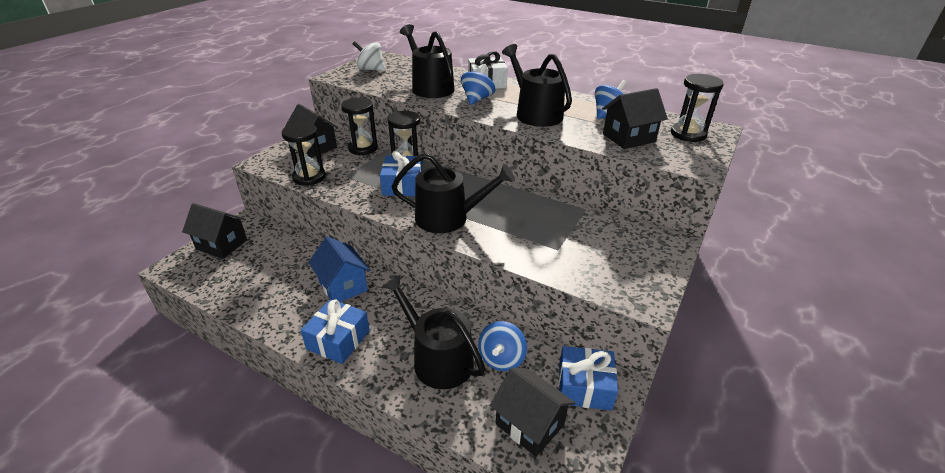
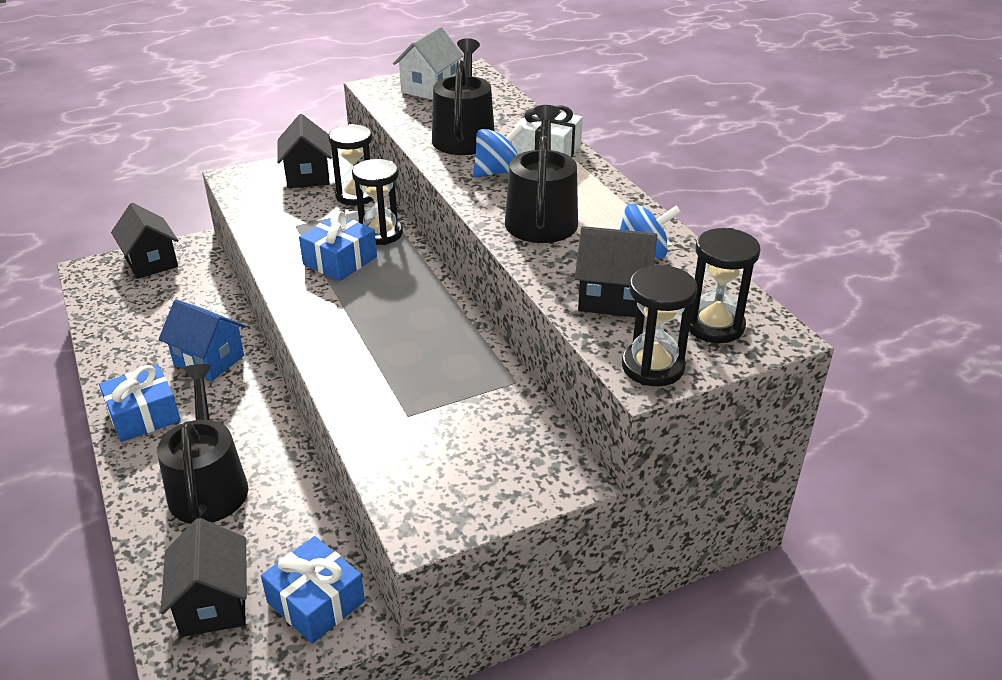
camera: 35 degrees right, 0 degrees up
black hourglass [282,123,326,186] -> black hourglass moved to [622,265,697,386]
blue house [308,236,370,302] -> blue house turned 60 degrees counterclockwise [159,299,246,381]
white spinning top [353,41,385,71] -> white house [393,26,464,100]
black watering can [391,153,515,233] -> none
blue spinning top [478,321,527,371] -> none

